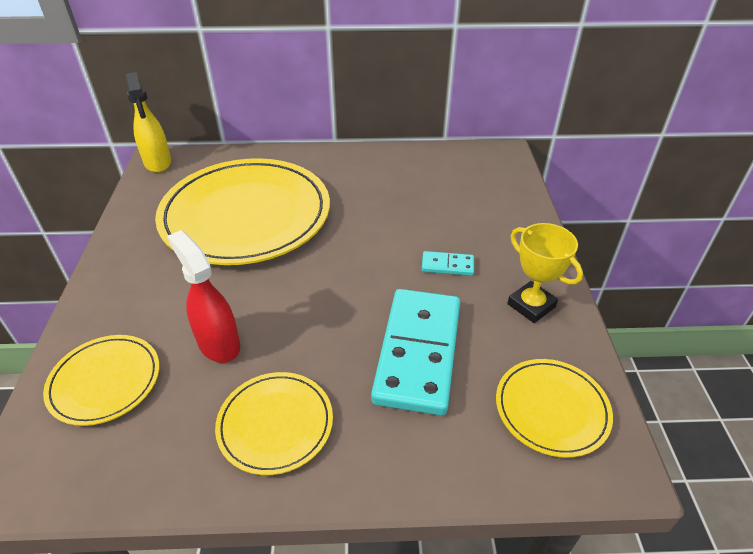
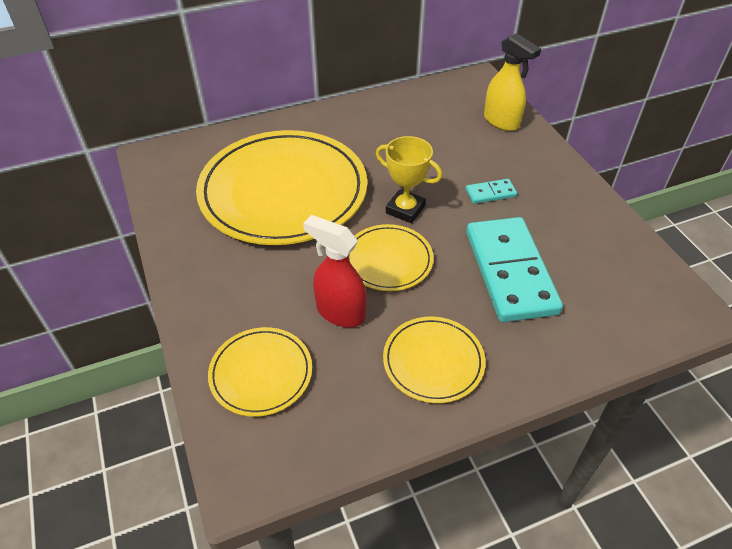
camera: 20 degrees left, 5 degrees up
yellow spray bottle [125,72,171,173] -> yellow spray bottle moved to [484,33,541,131]
yellow plate [496,359,613,458] -> yellow plate moved to [348,224,434,291]
yellow trophy [507,223,583,323] -> yellow trophy moved to [376,136,442,223]

